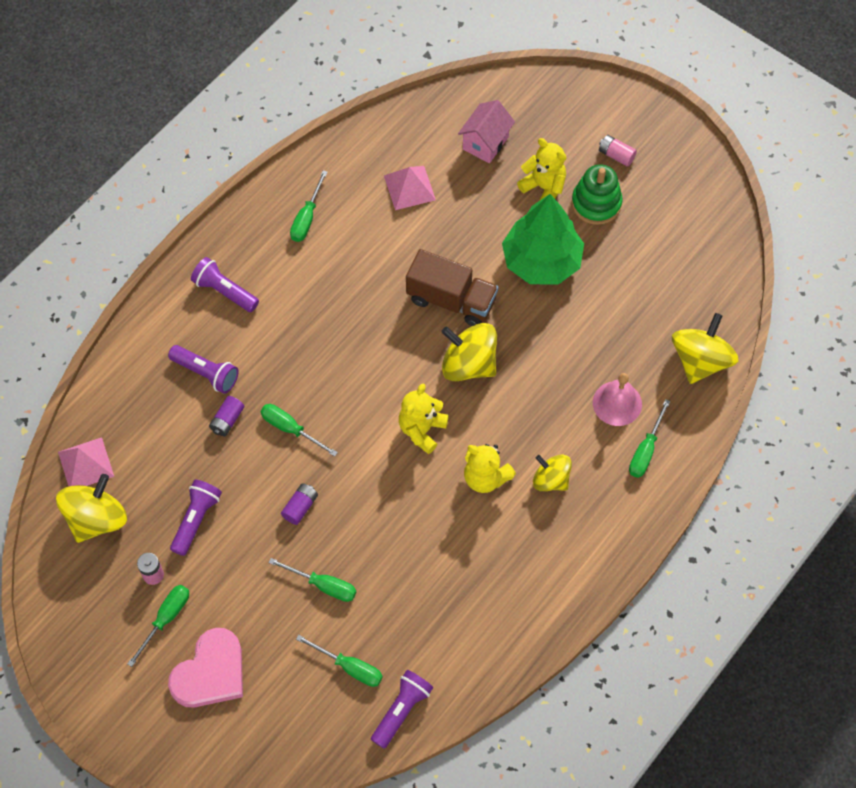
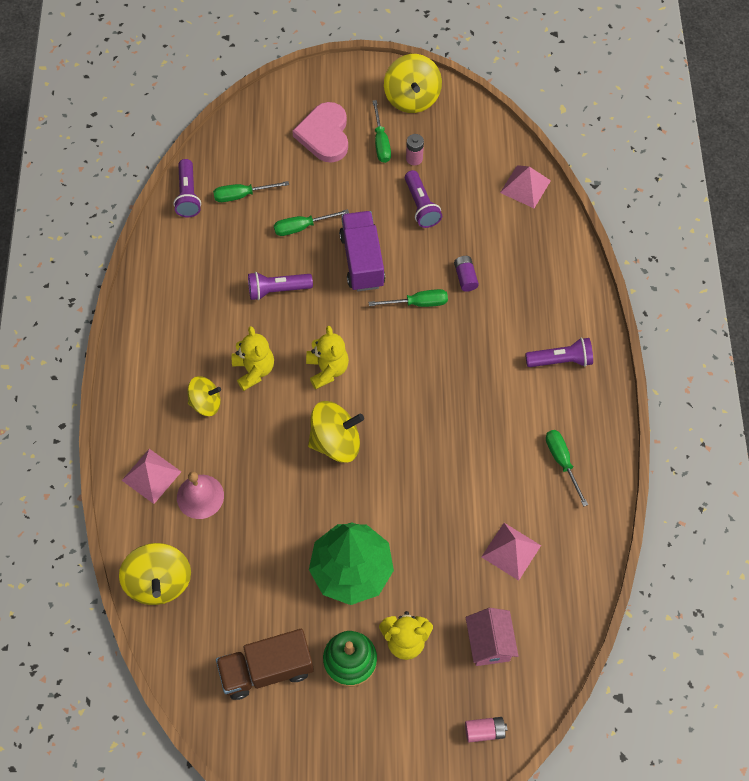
camera: 140 degrees right, 0 degrees up
yellow spinning top [56,474,127,543] -> yellow spinning top moved to [384,54,442,113]
purple flashlight [168,345,239,394] -> purple flashlight moved to [248,272,313,300]
purple battery [281,483,318,525] -> purple truck [339,211,385,291]
brown truck [406,249,498,326] -> brown truck moved to [216,629,314,700]
yellow teddy bear [464,444,516,493] -> yellow teddy bear turned 75 degrees clockwise [232,326,274,391]
pink battery [599,135,637,167] -> pink battery moved to [465,717,507,743]
green screwdriver [629,399,670,478] -> pink pyramid [122,449,181,504]

